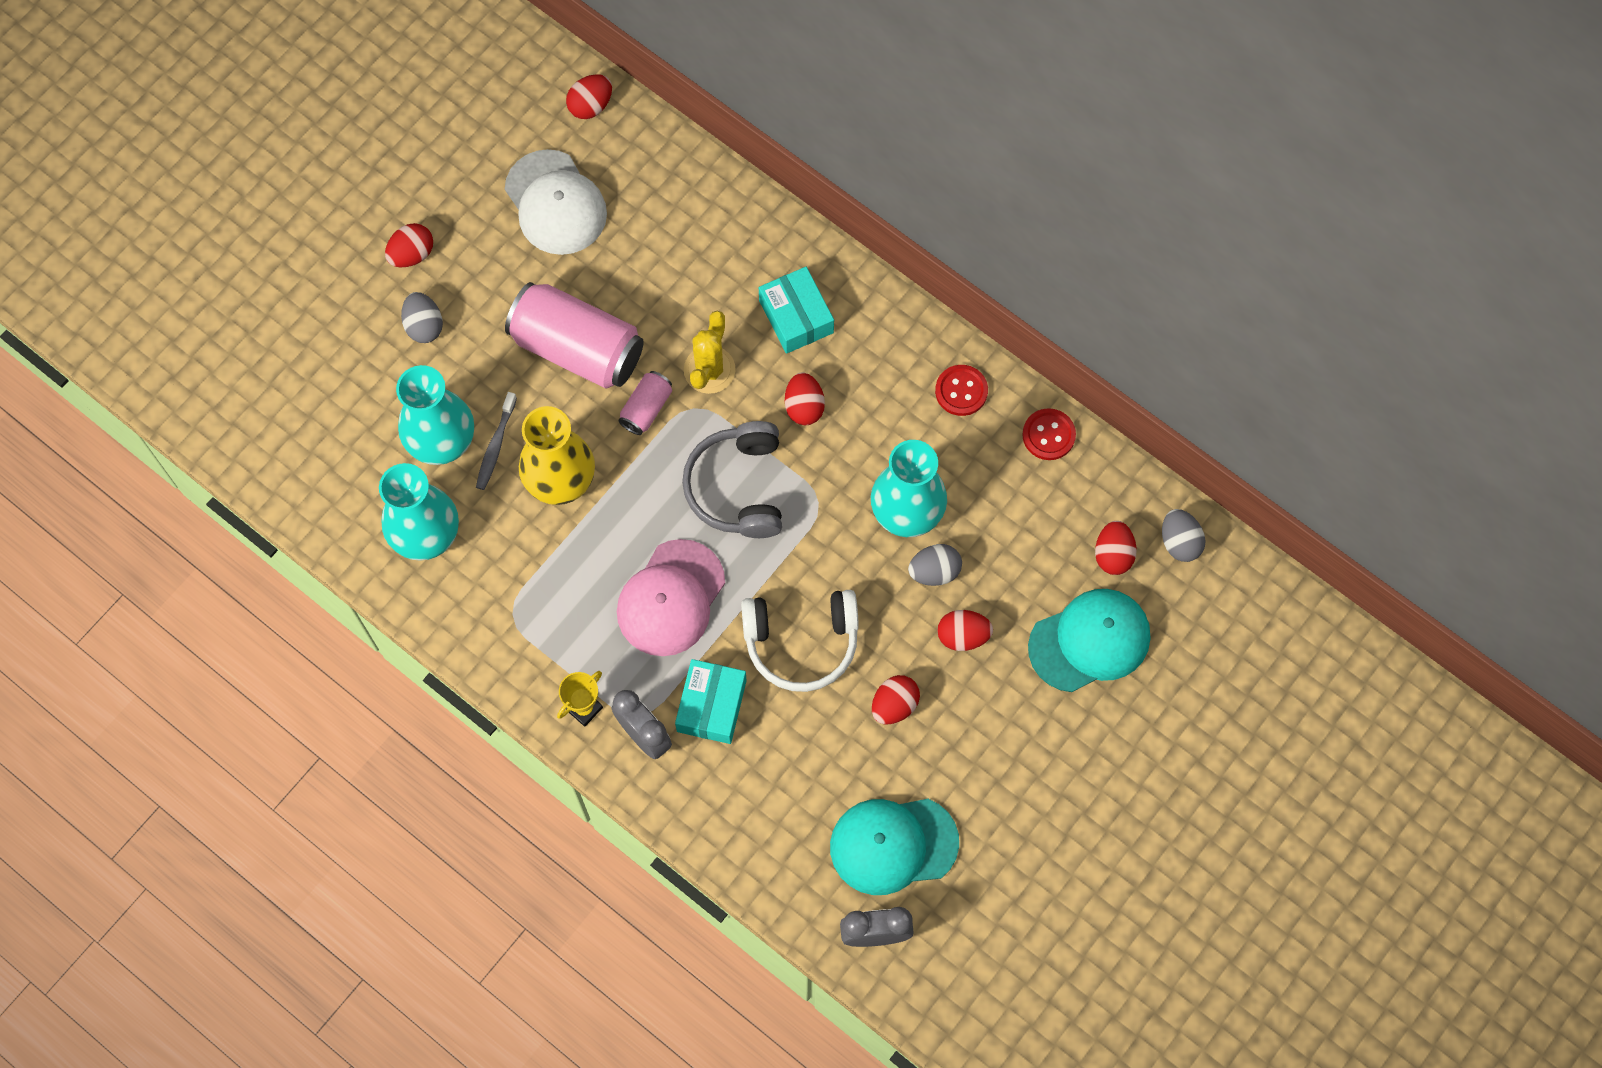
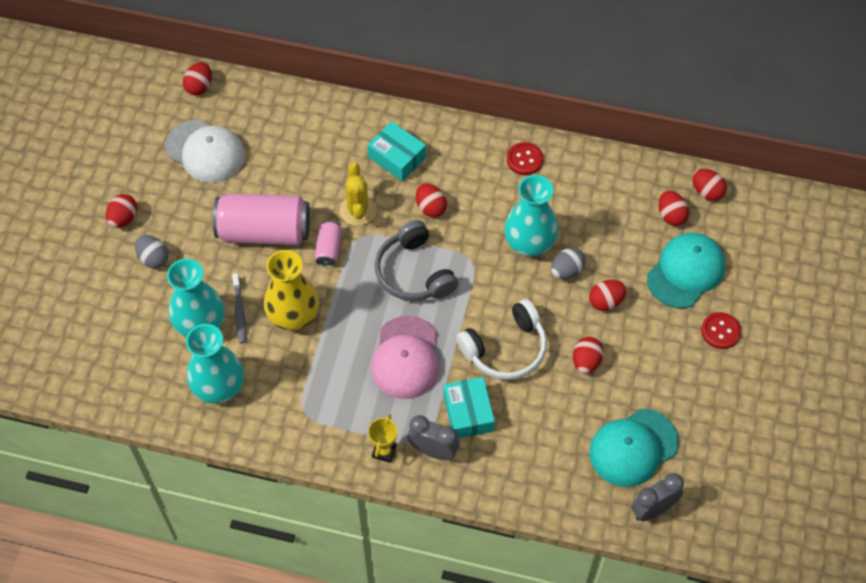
camera: 25 degrees left, 10 degrees down
red button [1022,408,1076,460] -> red button moved to [701,312,741,349]
grey egg [1162,509,1205,562] -> red egg [692,169,727,201]

